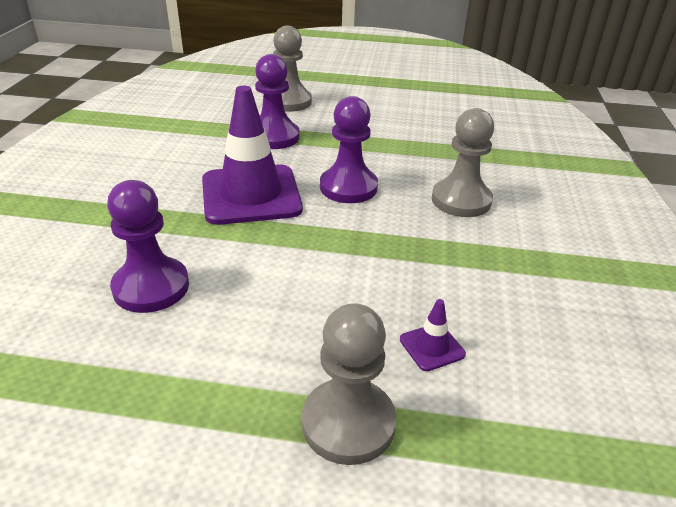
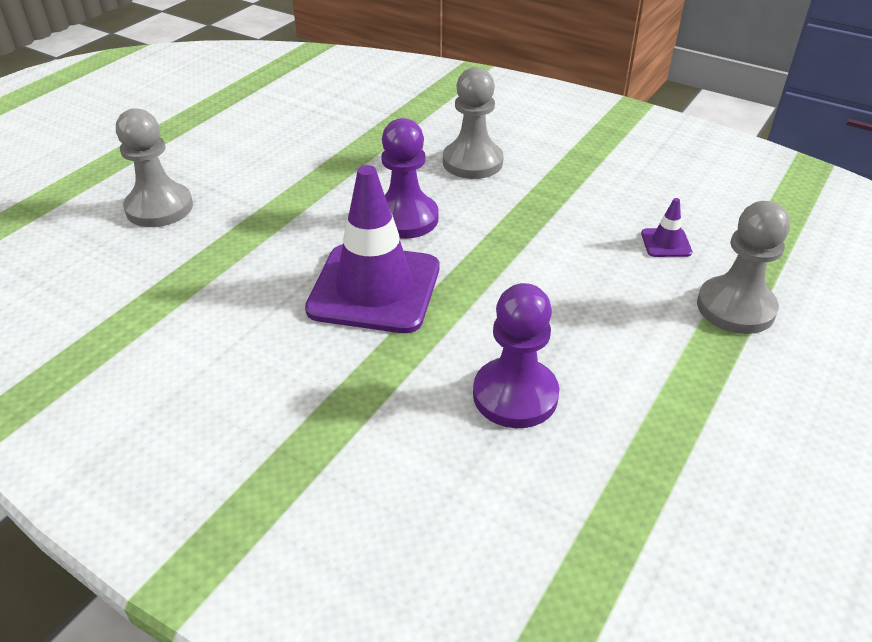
camera: 65 degrees left, 5 degrees up
purple pawn [255,54,300,149] -> none

